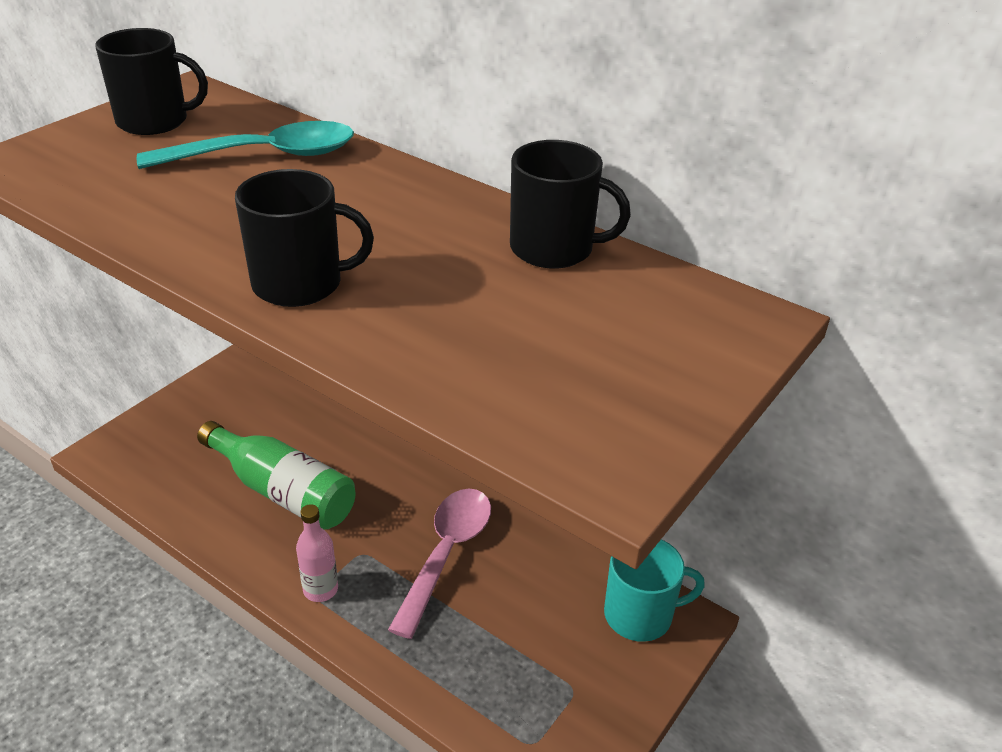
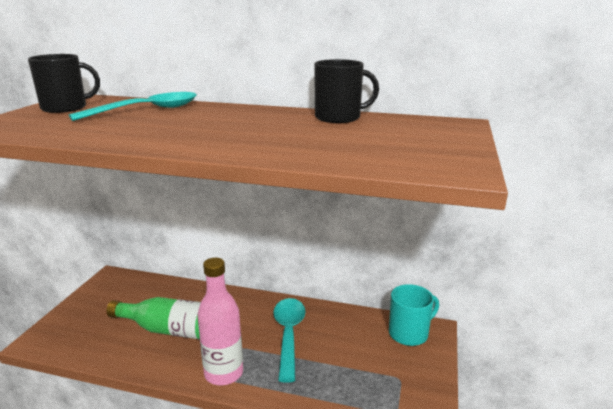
camera: 20 degrees left, 15 degrees down
black mug [235,169,374,307] -> none
pink bottle [296,504,338,602] -> pink bottle [197,258,243,385], size x1.72
pink spoon [388,488,491,639] -> turquoise spoon [273,298,306,383]

